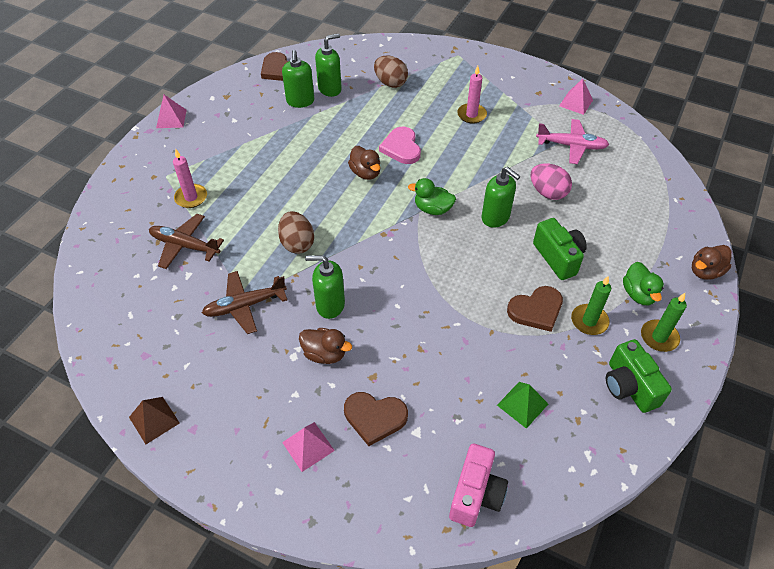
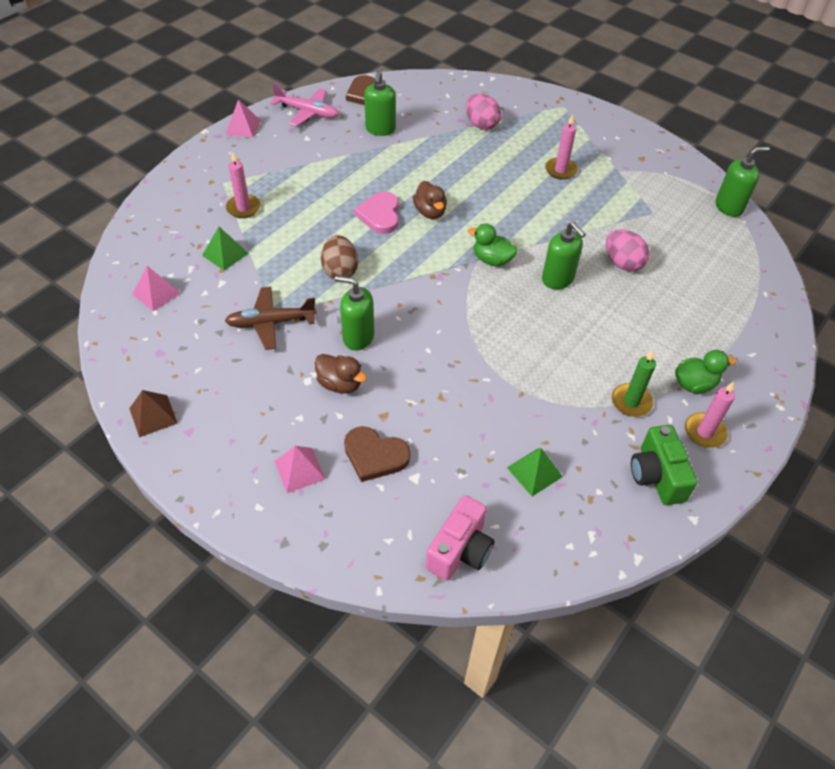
camera: 10 degrees right, 0 degrees up
brown plane [149,214,224,269] -> green pyramid [202,227,249,271]
green soap dispenser [315,33,342,97] -> green soap dispenser moved to [716,146,770,217]
brown egg [374,56,408,88] -> pink egg [466,94,501,130]
pink heart [379,127,421,164] -> pink heart moved to [354,192,399,234]
brown heart [507,286,563,332] -> none
green camera [533,218,587,280] -> none
pink plane [536,119,609,164] -> pink plane moved to [270,83,338,126]
pink pyramid [559,78,593,115] -> pink pyramid moved to [132,266,181,311]
green duck [623,262,664,305] -> green duck turned 105 degrees counterclockwise [675,350,736,394]
green candle [641,293,687,352] -> pink candle [685,381,735,448]
brown duck [692,245,732,280] -> none

